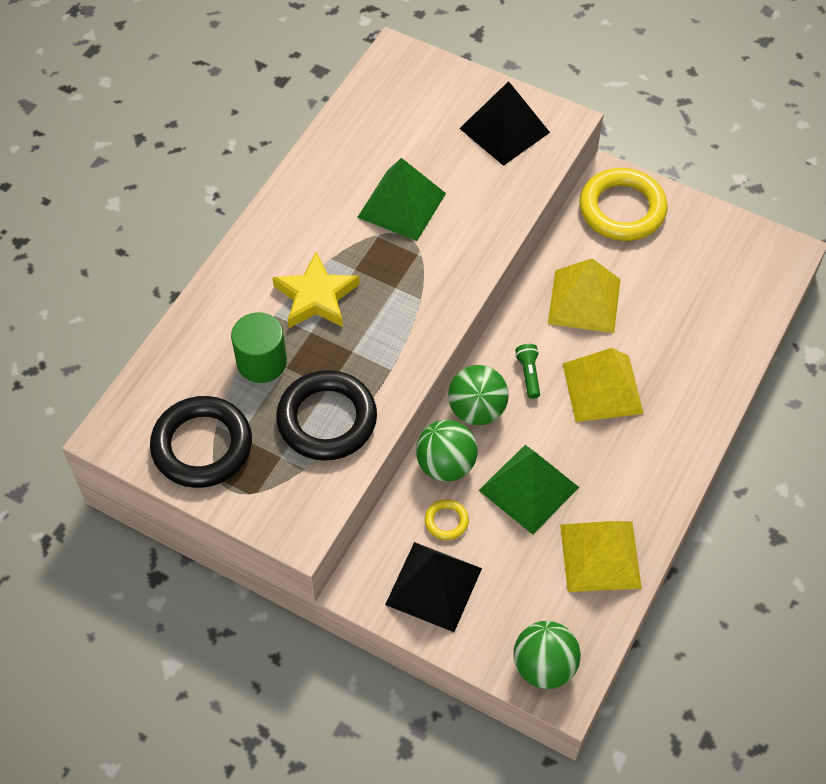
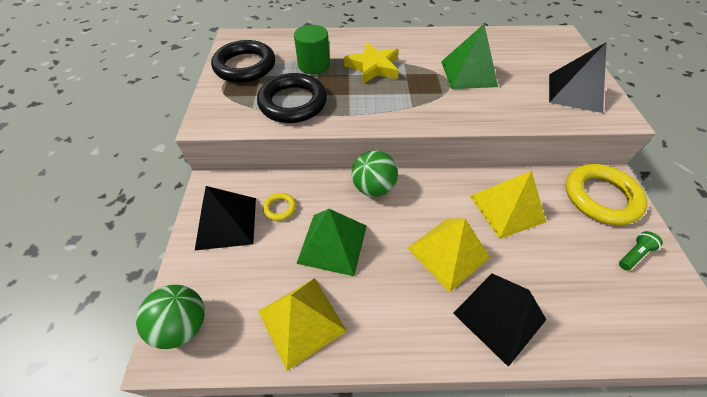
camera: 60 degrees right, 5 degrees down
green ball [416,420,478,482] -> none
green flashlight [515,344,540,399] -> green flashlight moved to [619,231,663,270]
none -> black pyramid [453,274,546,367]

